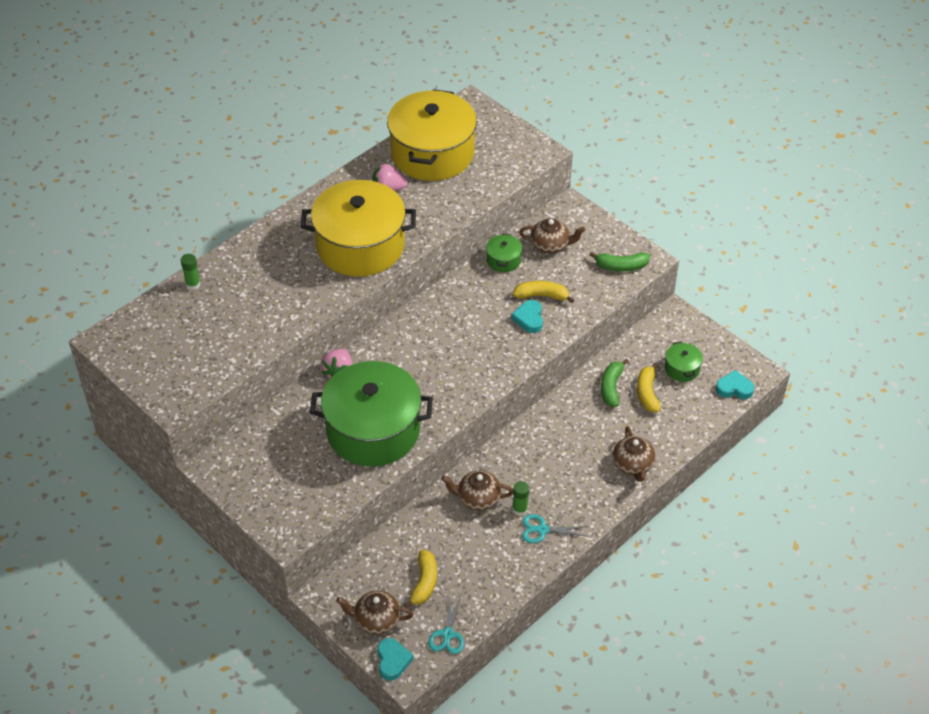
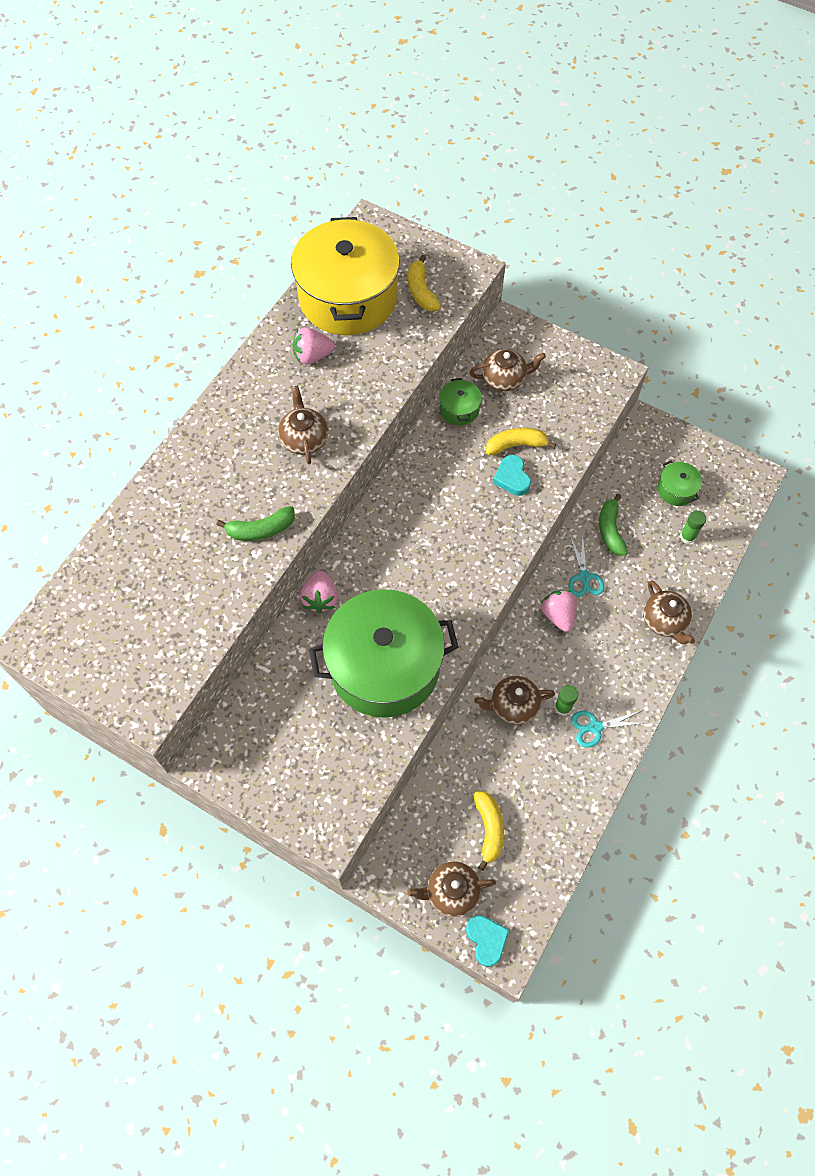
camera: 15 degrees left, 15 degrees up
green glue stick [181,254,201,290] -> green glue stick moved to [680,510,706,544]
yellow pot [301,180,416,277] -> brown teapot [278,385,328,464]
turquoise scissors [428,594,464,654] -> turquoise scissors moved to [569,535,604,597]
green banana [590,252,650,271] -> green banana moved to [217,506,295,541]
yellow banana [637,362,661,412] -> yellow banana moved to [408,255,441,311]
turquoise heart [716,370,754,399] -> none
none -> pink strawberry [541,590,577,632]

